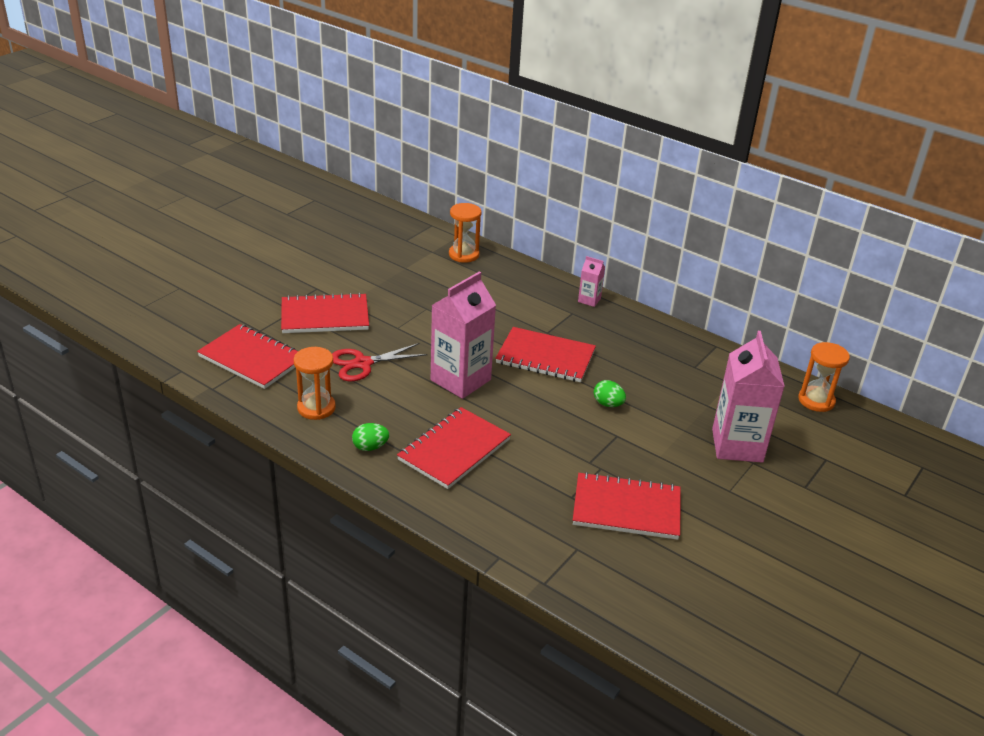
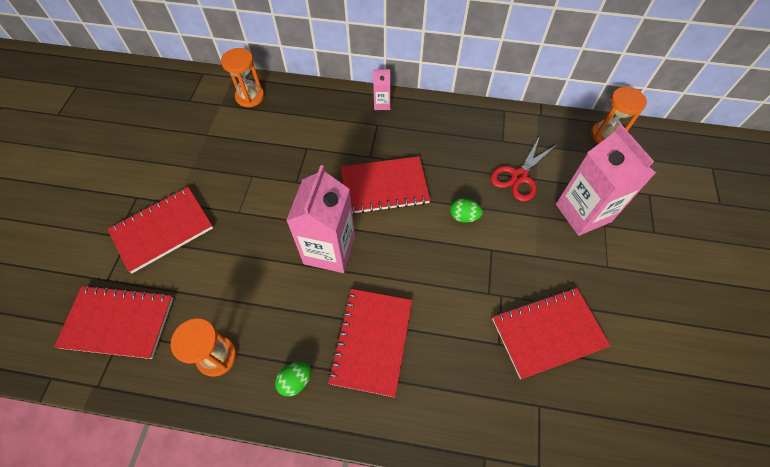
camera: 25 degrees left, 25 degrees up
red scissors [332,343,428,381] -> red scissors moved to [490,136,557,202]

